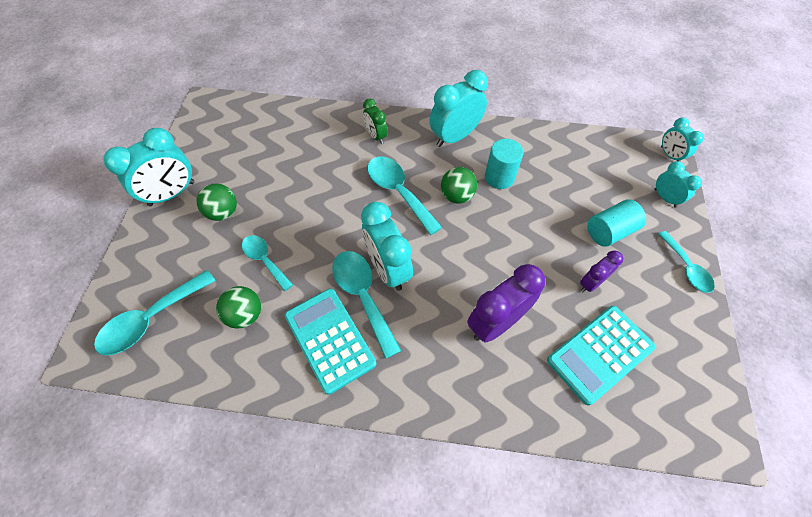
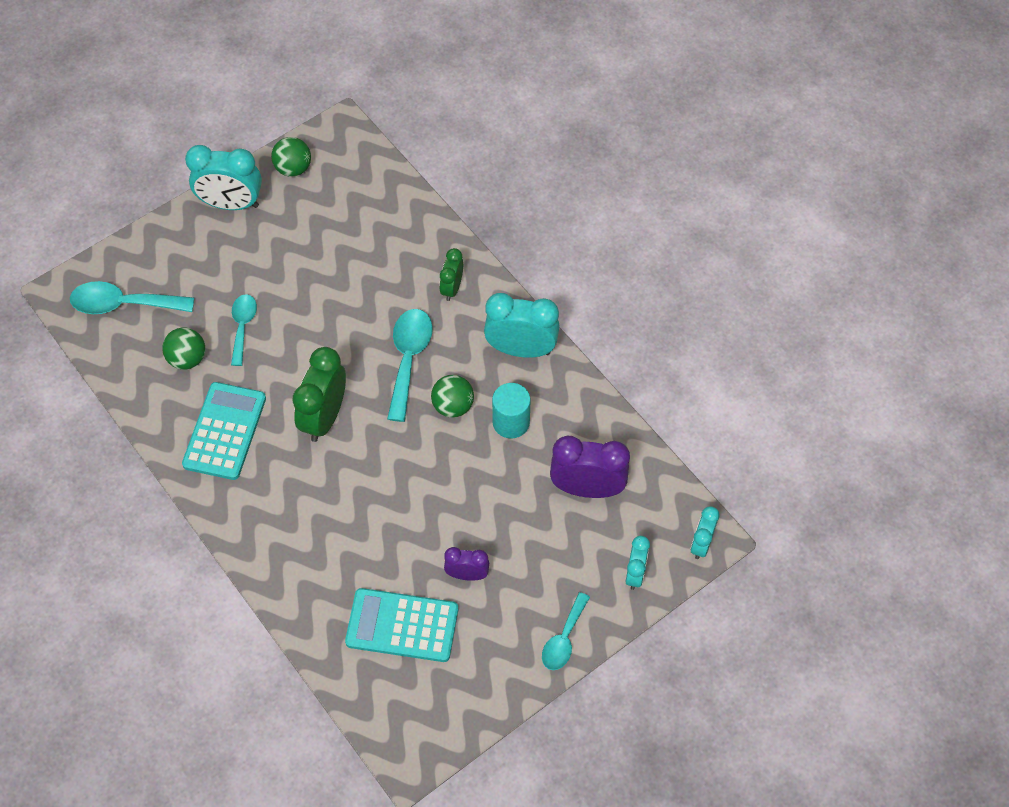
camera: 45 degrees right, 0 degrees up
green ball [197,184,237,221] -> green ball moved to [271,137,311,177]
turquoise spoon [332,251,401,359] -> none
turquoise clock [361,202,413,291] -> green clock [292,347,346,442]
purple clock [467,264,545,342] -> purple clock moved to [550,436,630,498]
turquoise cylinder [587,200,646,247] -> none

